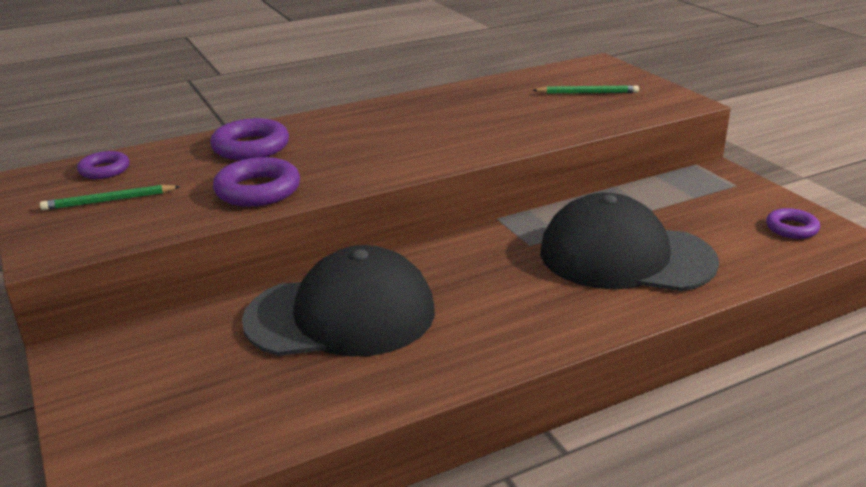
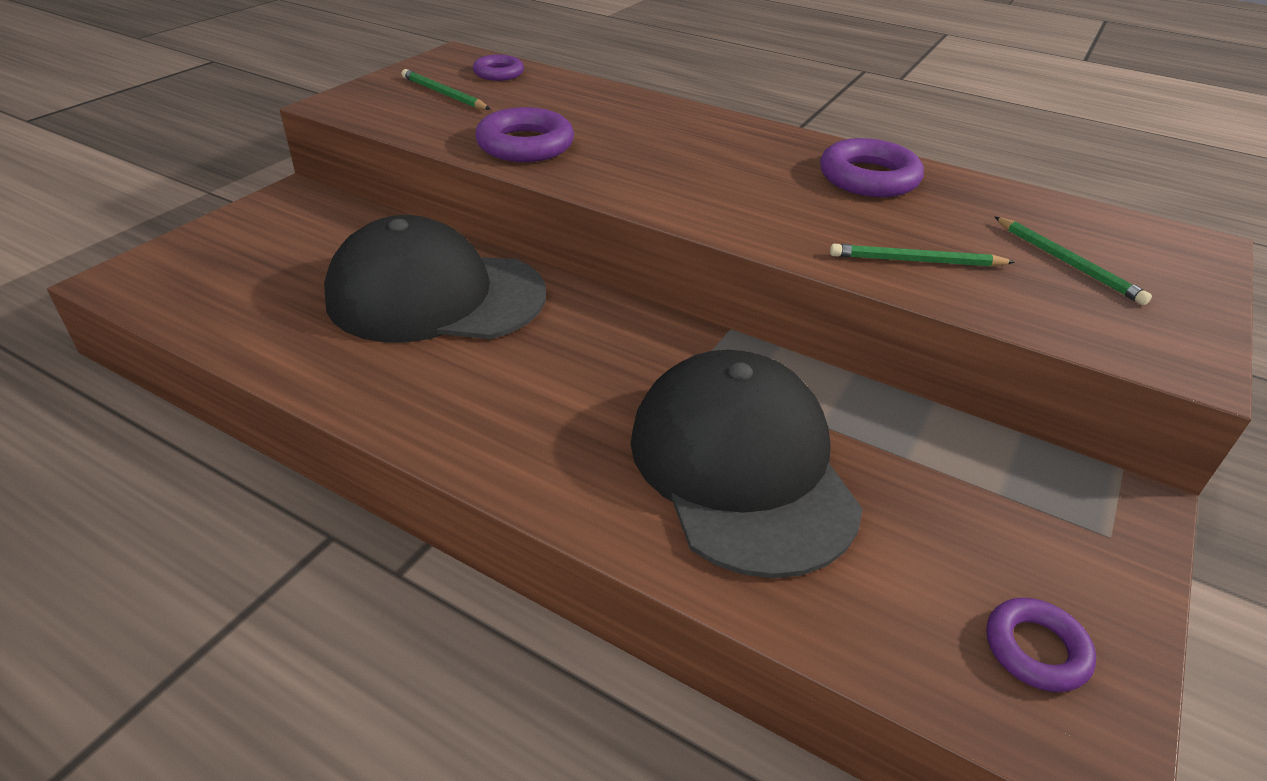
camera: 55 degrees right, 10 degrees up
purple ring [210,118,289,160] -> purple ring moved to [820,138,924,197]
black cap [242,245,435,357] -> black cap turned 135 degrees clockwise [324,215,546,342]
none -> green pencil [830,244,1015,267]

